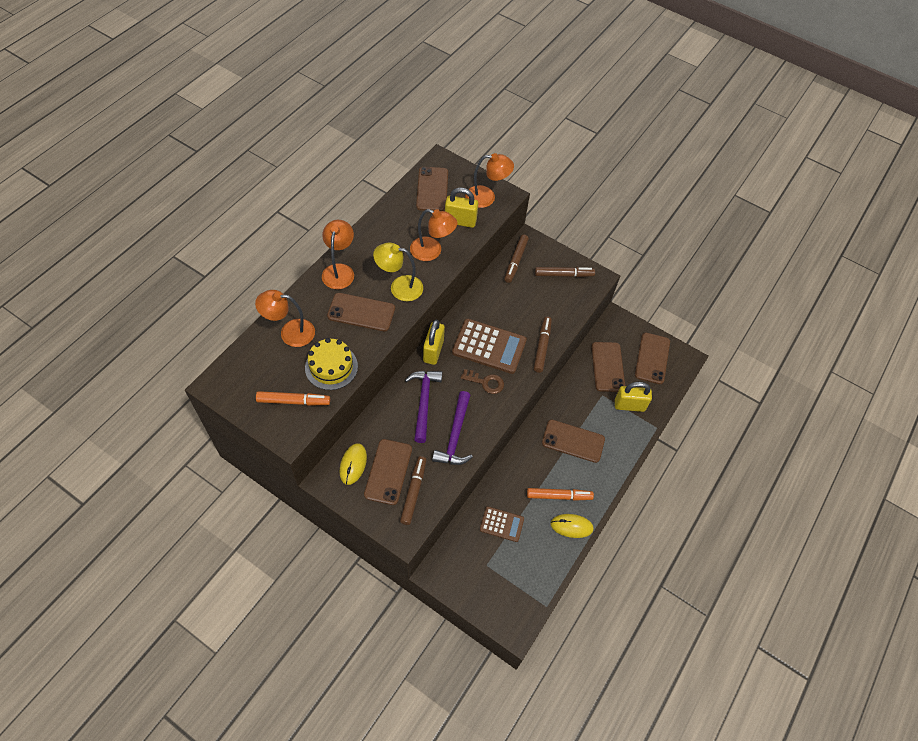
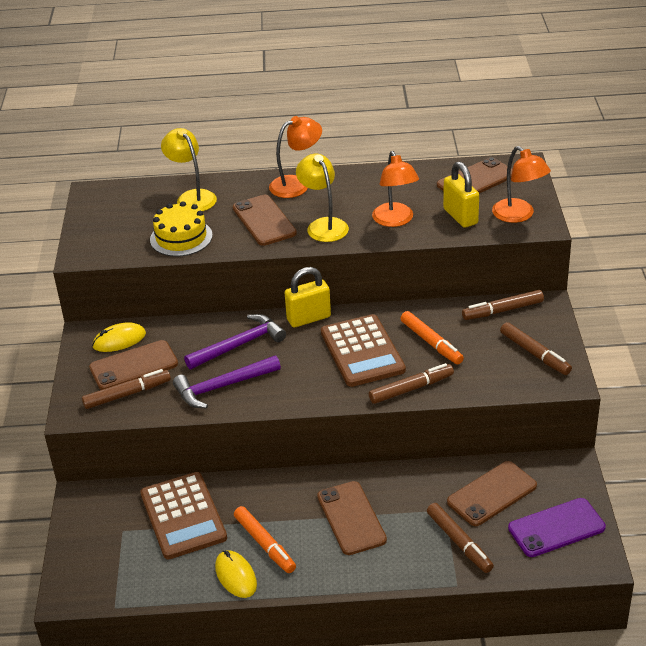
camera: 60 degrees right, 20 degrees down
orange lamp [255,290,315,347] -> yellow lamp [161,128,217,211]
orange marker [256,391,330,406] -> orange marker moved to [400,311,464,364]
brown key [461,369,504,394] -> none
brown calculator [480,506,524,542] -> brown calculator [140,472,227,559], size x1.74
yellow padlock [615,382,652,412] -> brown marker [427,503,494,573]
brown phone [635,333,670,384] -> purple phone [508,498,606,557]

